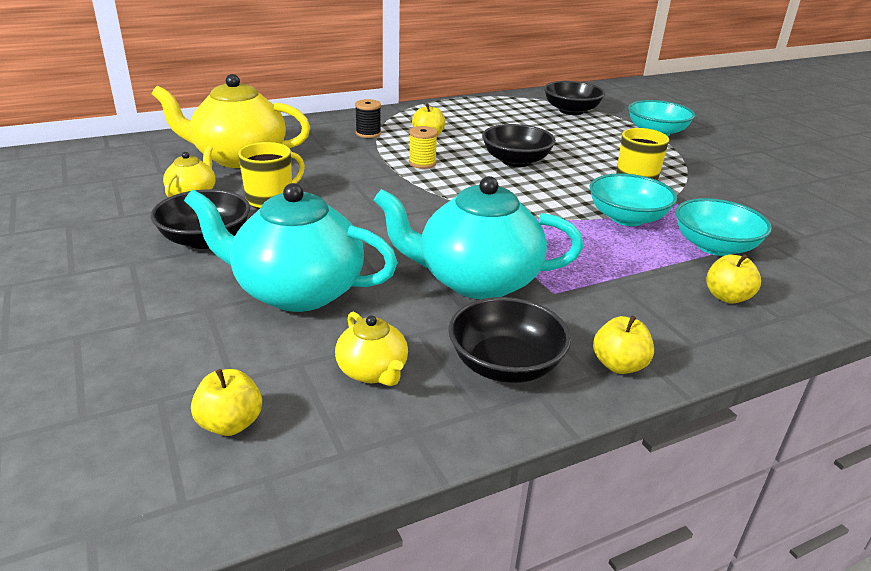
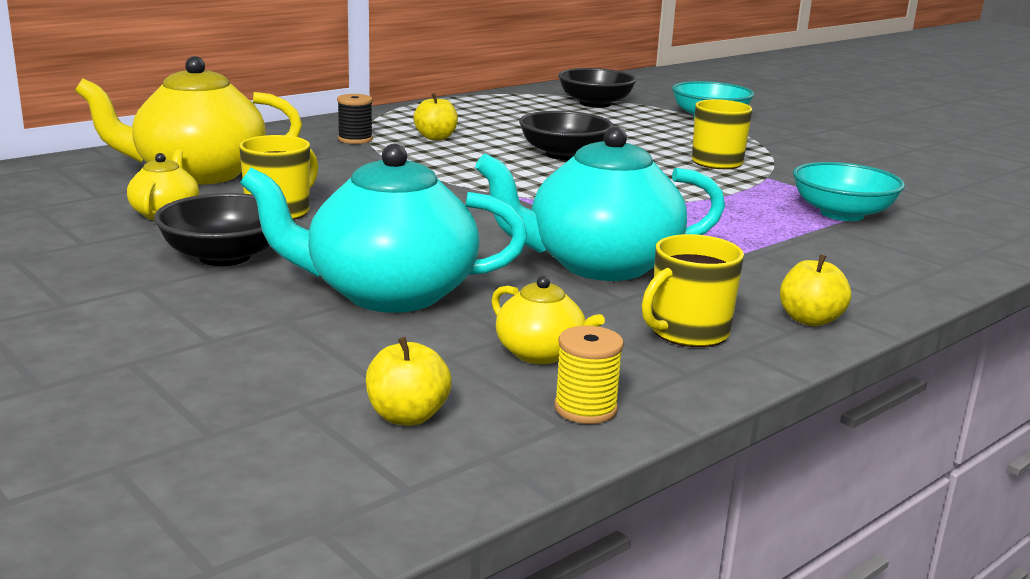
camera: 15 degrees left, 10 degrees down
yellow spool [409,126,438,169] -> yellow spool moved to [554,326,624,424]
black bowl [448,297,571,383] -> yellow mug [642,234,744,347]
turquoise bowl [590,173,677,226] -> none
yellow apple [706,254,761,304] -> none

